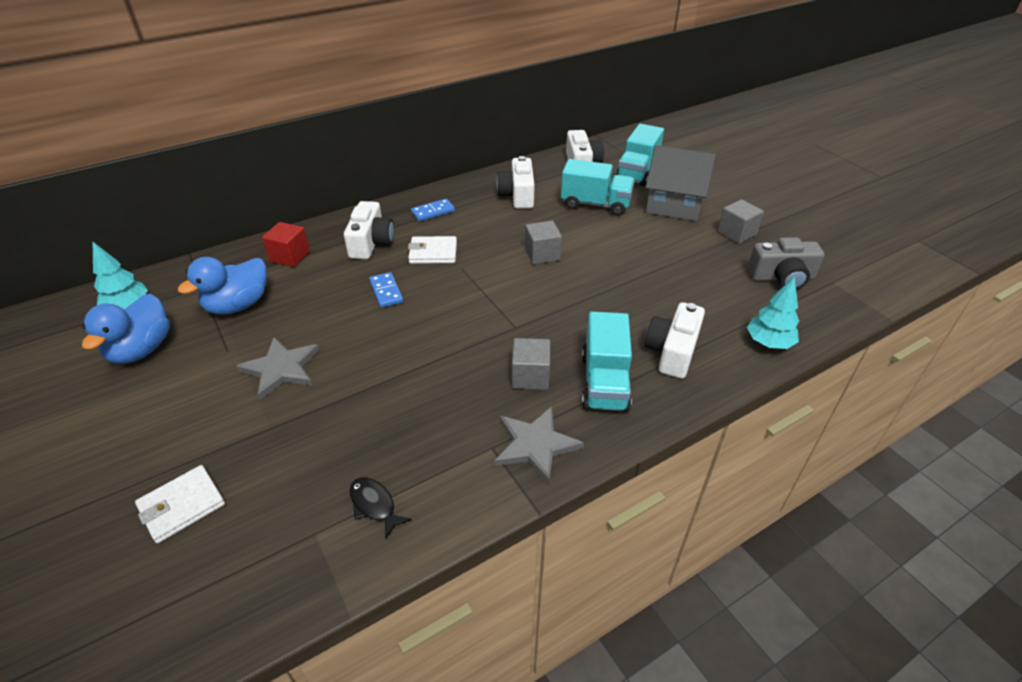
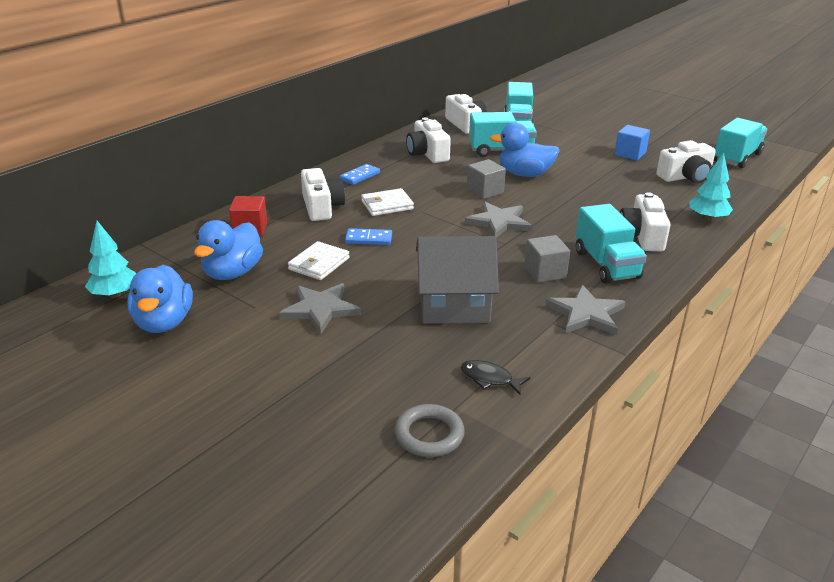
camera: 20 degrees left, 10 degrees down
white wallet [135,465,225,543] -> white wallet moved to [288,241,350,280]
blue domino [369,272,403,308] -> blue domino turned 45 degrees counterclockwise [345,228,392,245]
grey house [645,145,716,221] -> grey house moved to [416,236,499,324]
grey cube [717,199,764,244] -> blue cube [614,125,650,160]
grey camera [747,237,825,290] -> white camera [656,140,716,183]
none -> grey ring [395,404,465,457]
none -> grey star [465,202,532,238]
none -> blue duck [490,123,560,177]
none -> turquoise truck [714,118,767,168]

